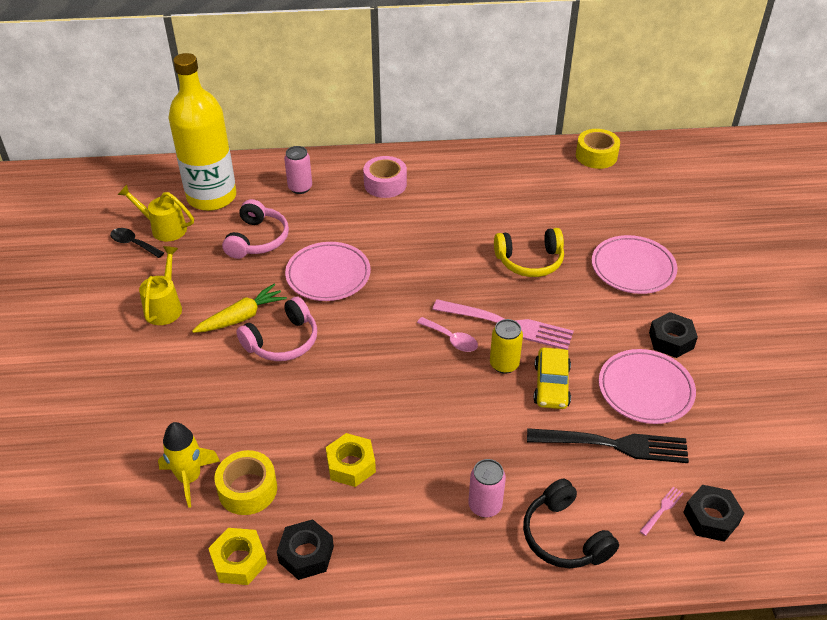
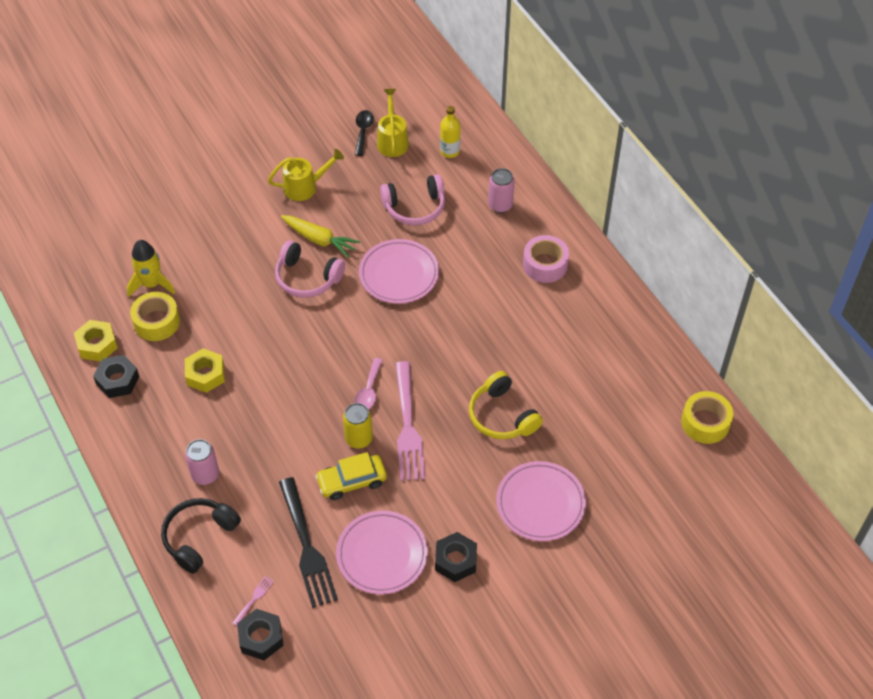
camera: 65 degrees right, 10 degrees up
yellow bottle [168,53,236,211] -> yellow bottle [440,106,460,158], size x0.40
pink fork [640,487,684,536] -> pink fork turned 75 degrees counterclockwise [233,576,274,626]

